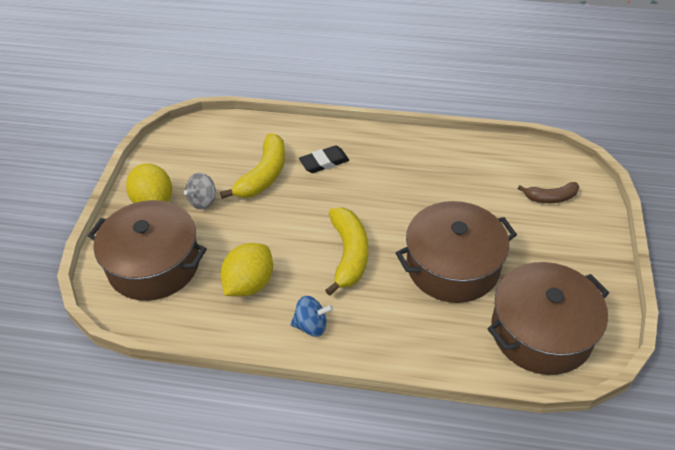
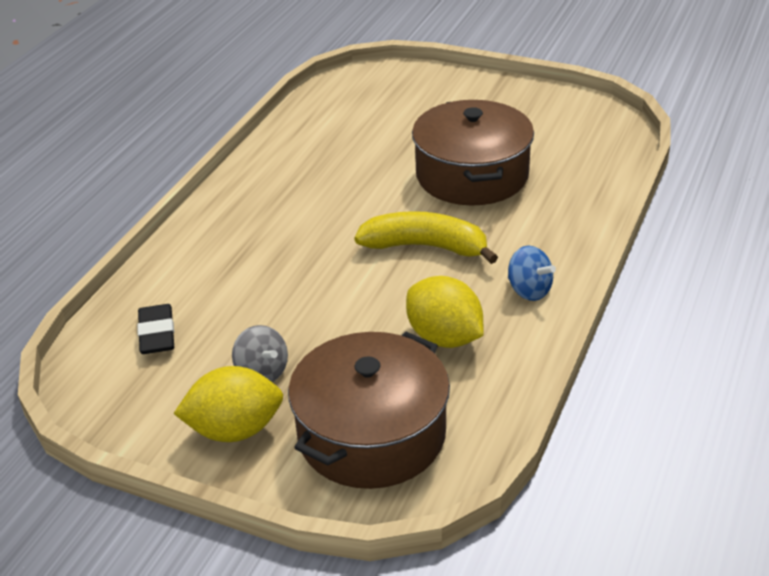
camera: 75 degrees left, 10 degrees down
yellow banana [220,134,285,199] -> none
blue spinning top [290,296,333,337] -> blue spinning top turned 120 degrees clockwise [508,246,556,301]
black eraser [299,146,349,173] -> black eraser moved to [137,304,174,354]
brown pot [488,262,609,375] -> none
brown banana [517,182,579,203] -> none

